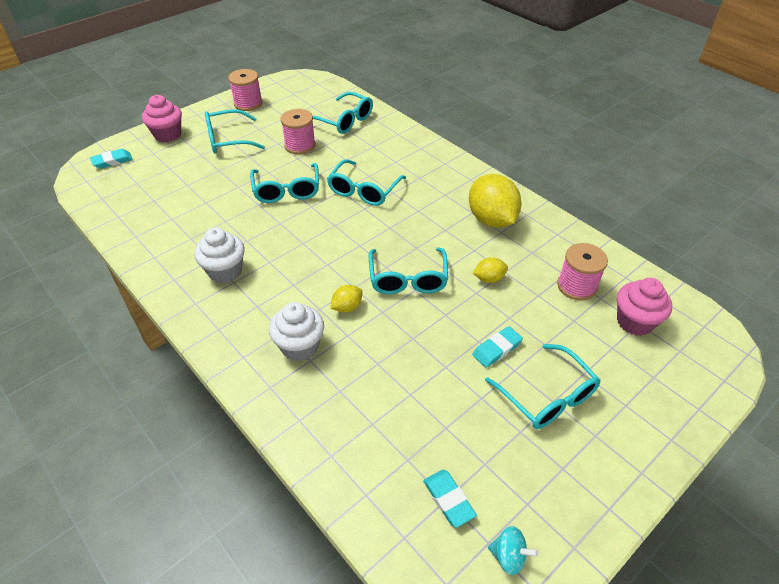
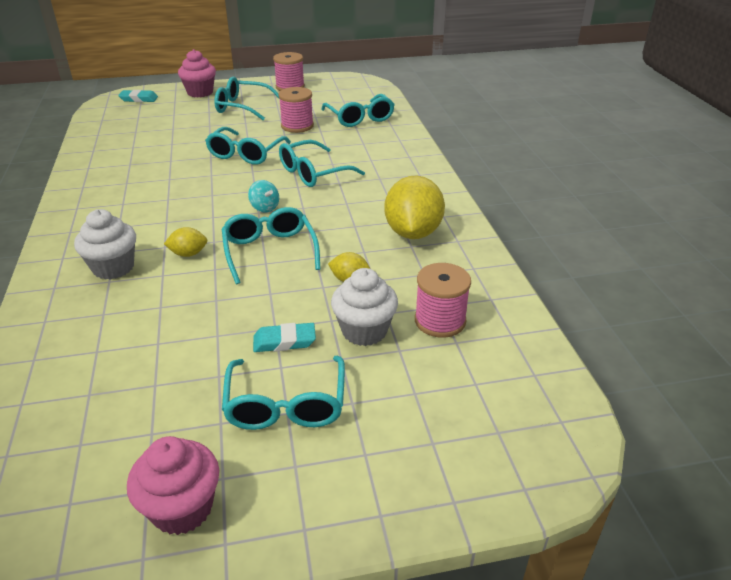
camera: 30 degrees right, 10 degrees down
white cupcake [194,228,245,283] -> white cupcake moved to [331,268,398,346]
turquoise glasses [369,247,448,294] -> turquoise glasses turned 135 degrees clockwise [222,207,320,284]
turquoise eraser [423,470,477,528] -> none
turquoise spinning top [488,526,538,575] -> turquoise spinning top moved to [248,180,279,212]
pink cupcake [617,278,672,336] -> pink cupcake moved to [127,436,219,535]

